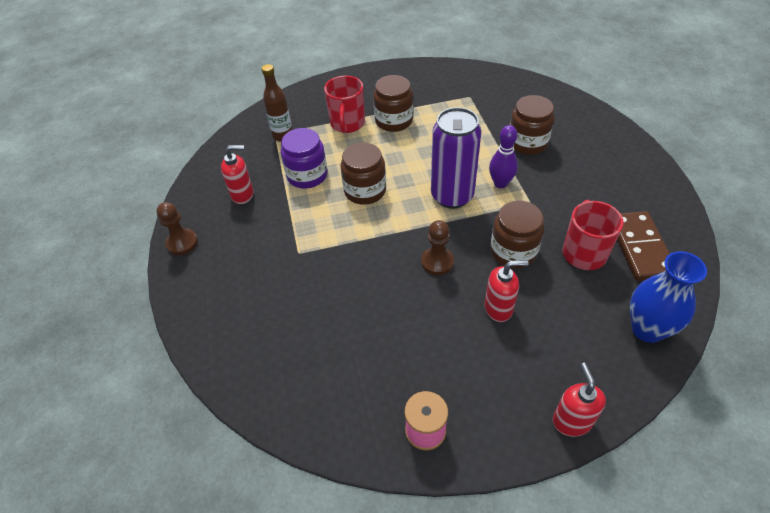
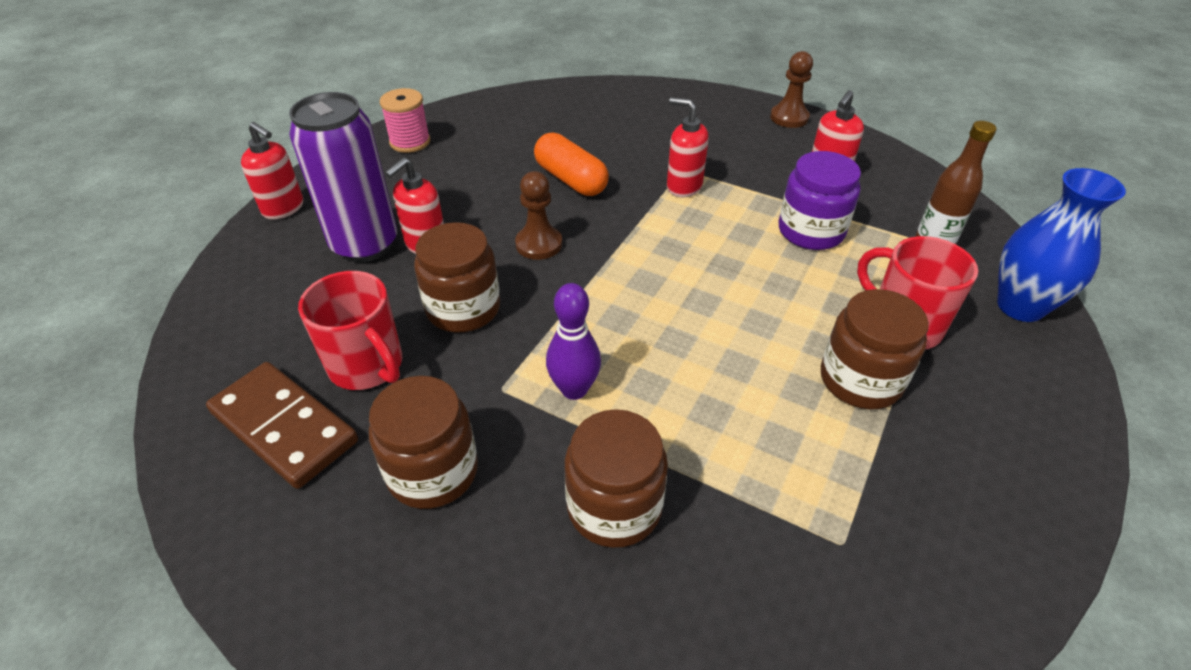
camera: 130 degrees right, 5 degrees down
brown jar [341,142,386,205] -> brown jar moved to [369,376,478,509]
purple can [431,107,481,209] -> purple can moved to [289,92,397,262]
blue vase [630,251,707,343] -> blue vase moved to [997,168,1126,322]
none -> orange capsule [534,132,609,196]
none -> red soap dispenser [667,97,709,197]

